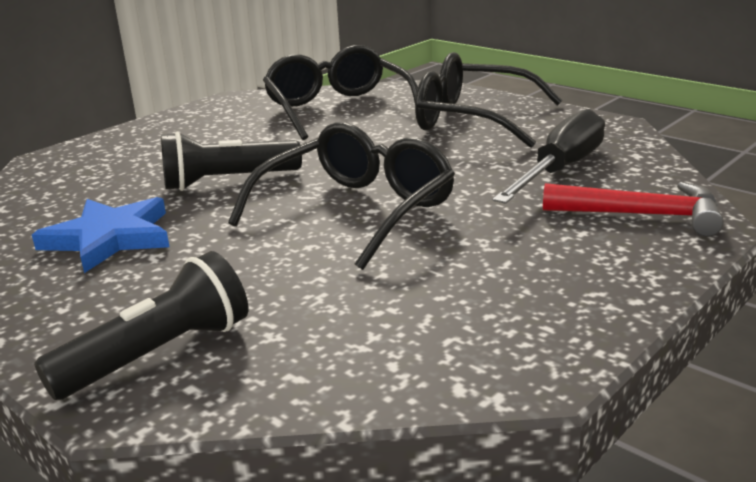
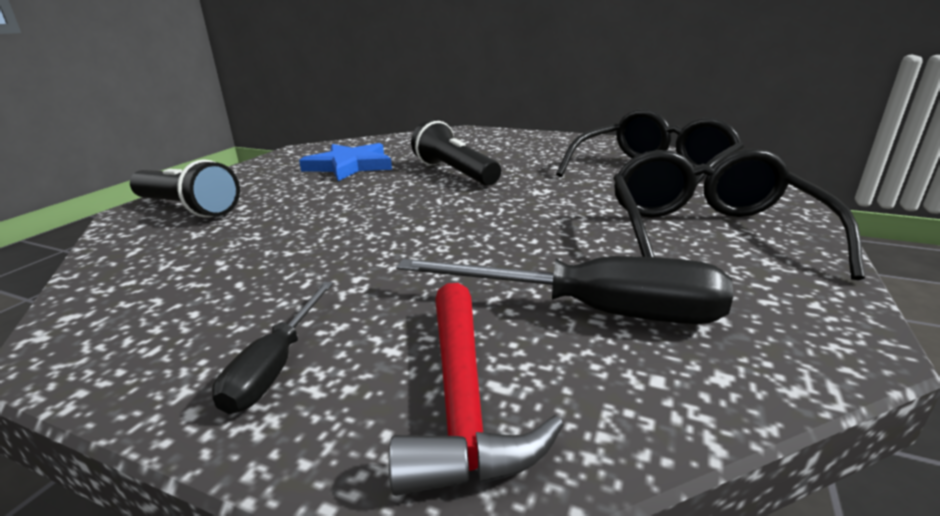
camera: 70 degrees right, 0 degrees up
black glasses [228,122,455,270] -> none
none -> black screwdriver [212,282,333,414]

